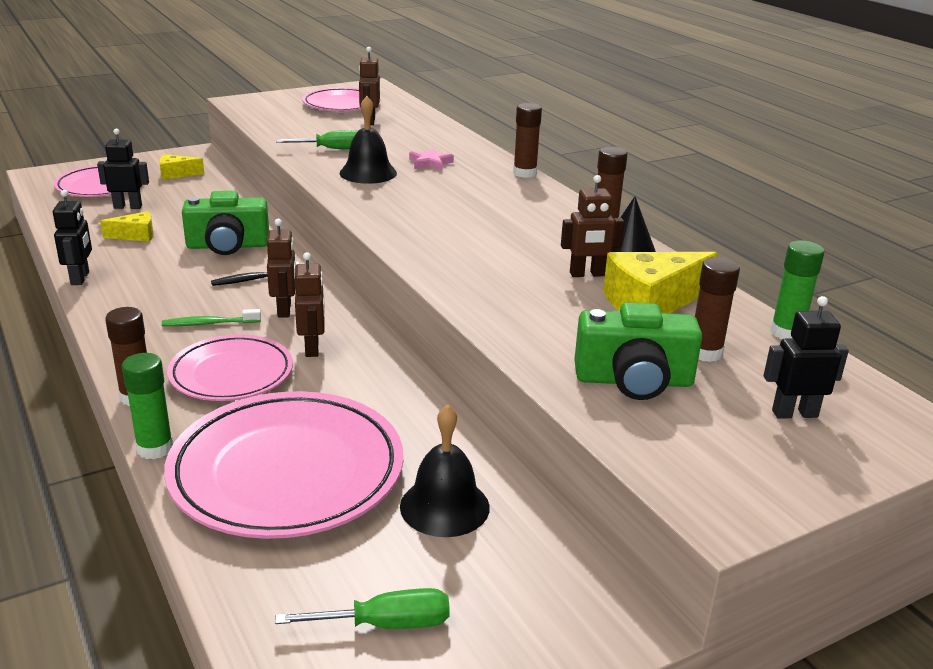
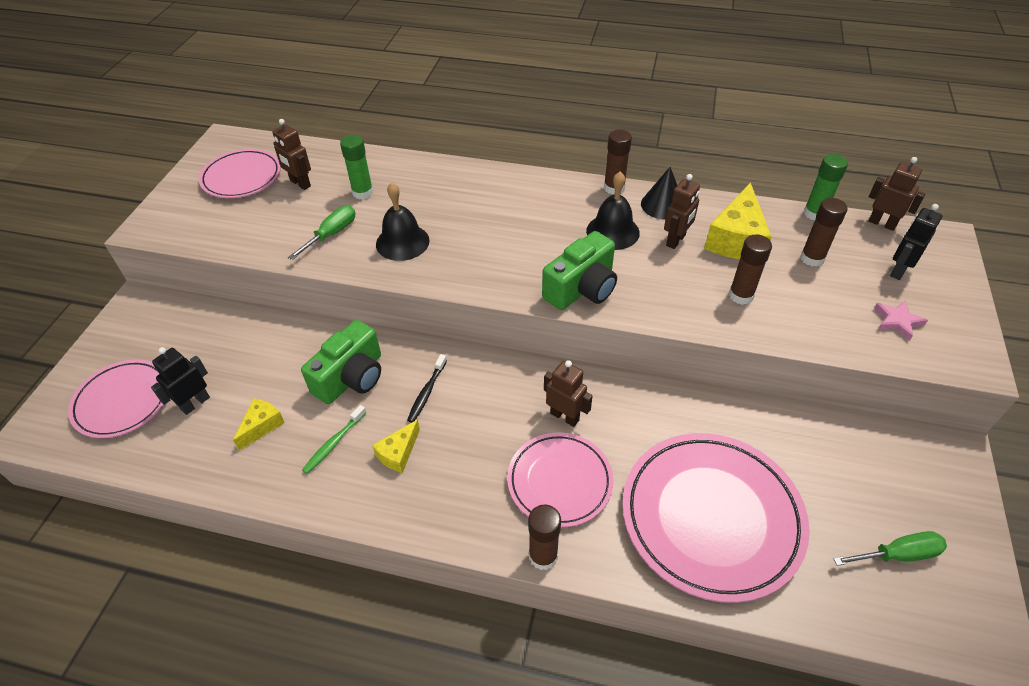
camera: 45 degrees left, 20 degrees up
black robot [53,190,92,285] -> none
green glue stick [122,353,173,459] -> green glue stick moved to [340,135,373,199]
yellow cheese [159,154,204,180] -> yellow cheese moved to [372,420,420,473]
green toothbrush [162,309,261,326] -> green toothbrush moved to [302,405,367,474]
brown robot [267,219,296,318] -> brown robot moved to [868,157,926,231]
green screwdriver [275,588,450,629] -> green screwdriver turned 45 degrees clockwise [833,531,947,566]
black bell [400,404,490,537] -> black bell moved to [586,172,640,250]
pink star [409,148,454,171] -> pink star moved to [874,300,928,341]
brown glue stick [513,103,542,178] -> brown glue stick moved to [729,234,772,305]
green camera [574,302,702,400] -> green camera moved to [542,231,617,310]

